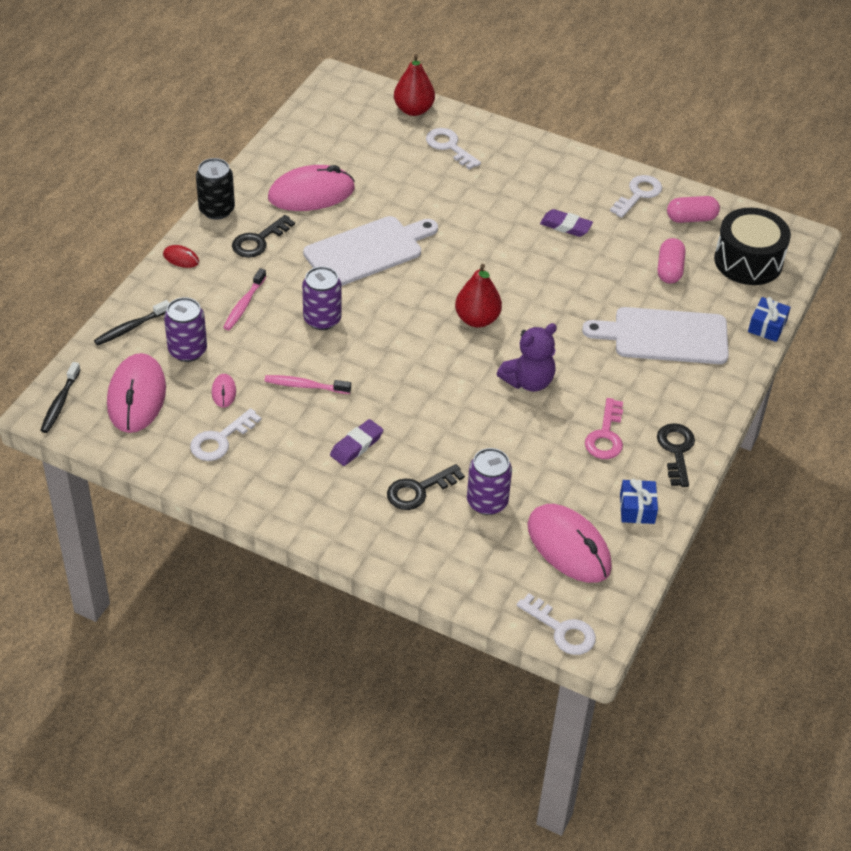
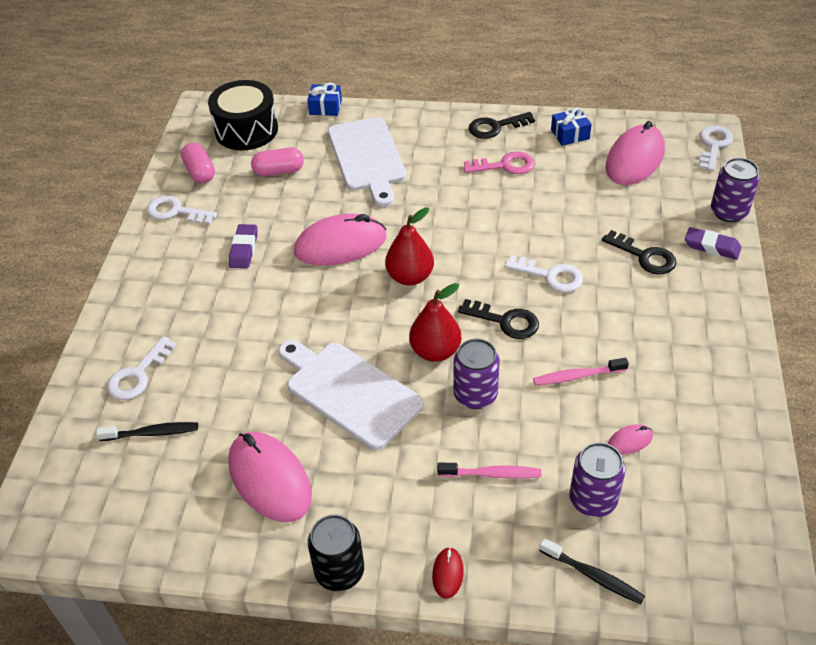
camera: 105 degrees left, 0 degrees up
black toothbrush [40,362,81,433] -> black toothbrush moved to [96,422,198,441]
pink mouse [107,353,166,433] -> pink mouse moved to [294,214,387,266]
white key [190,408,261,461] -> white key moved to [504,255,583,292]
black key [232,215,295,258] -> black key moved to [458,299,539,339]
pink toothbrush [264,375,351,394] -> pink toothbrush turned 90 degrees clockwise [533,358,629,385]
purple eraser [330,419,383,466] -> purple eraser moved to [685,227,741,260]
red pear [394,54,435,116] -> red pear moved to [409,283,461,362]
purple can [467,448,512,515] -> purple can moved to [711,158,760,222]
purple teddy bear [497,323,557,392] -> none

